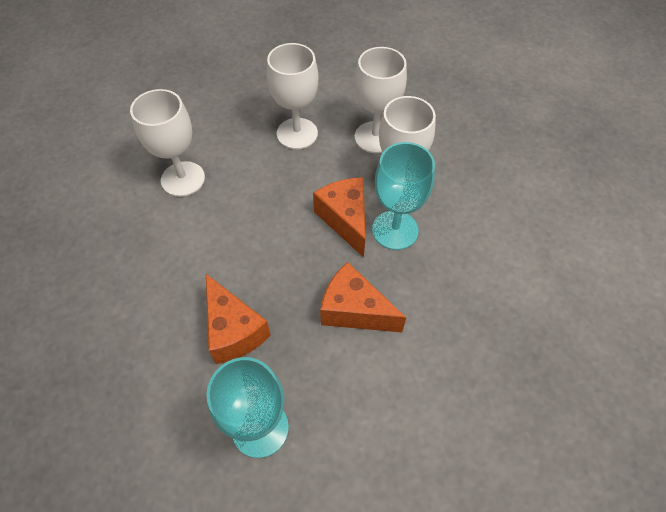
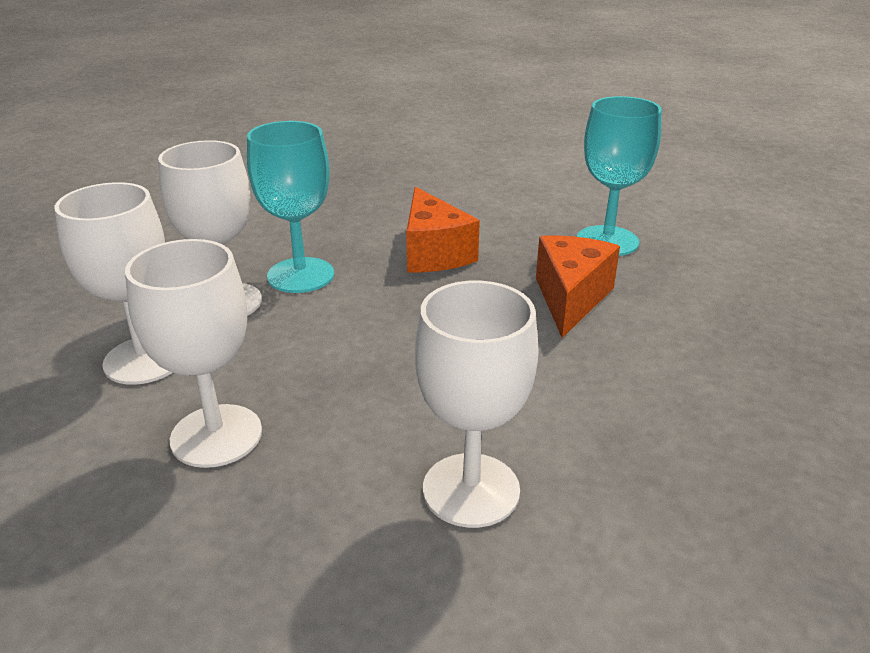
camera: 135 degrees left, 25 degrees down
orange cheese [313,177,365,257] -> none

